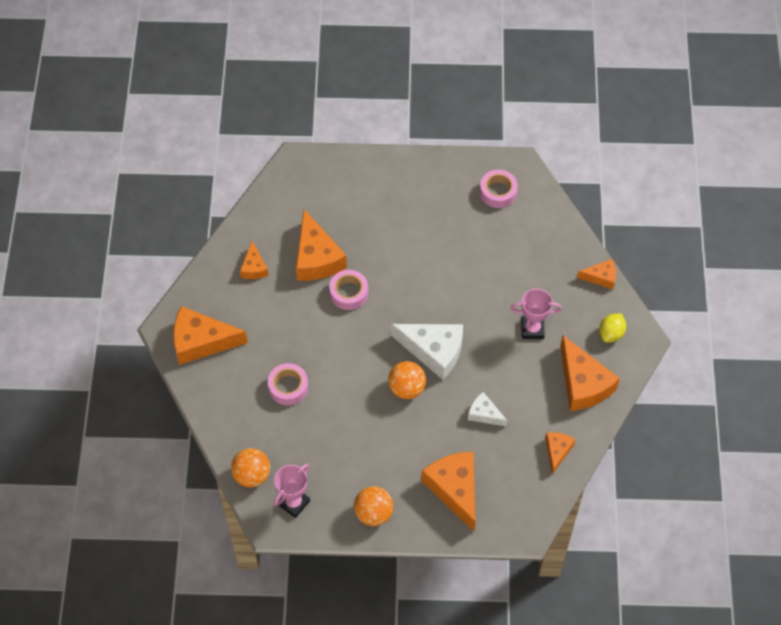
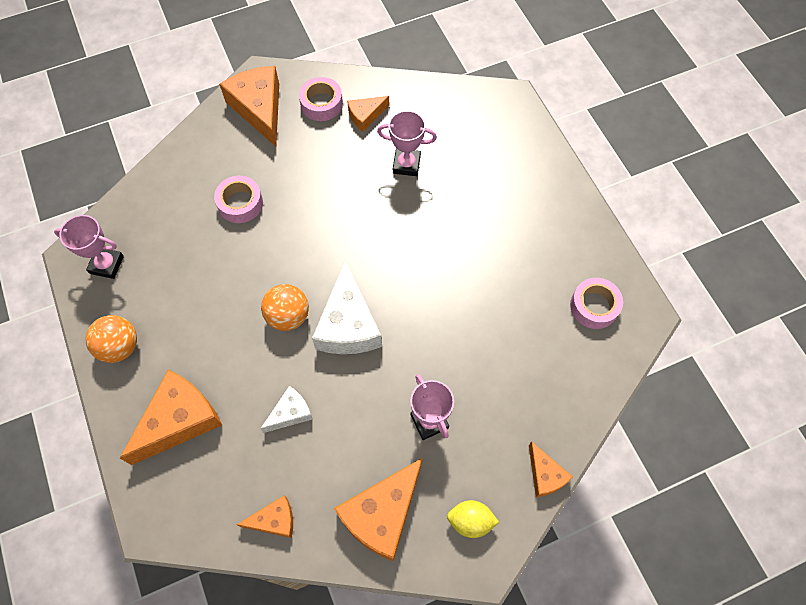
camera: 65 degrees right, 5 degrees up
orange ball [231,448,270,488] -> none
orange cheese [296,209,347,281] -> pink trophy [377,111,437,176]
pink tape [329,270,368,310] -> pink tape moved to [299,77,343,121]
white cheese [468,392,508,427] -> white cheese turned 45 degrees clockwise [260,386,313,433]

